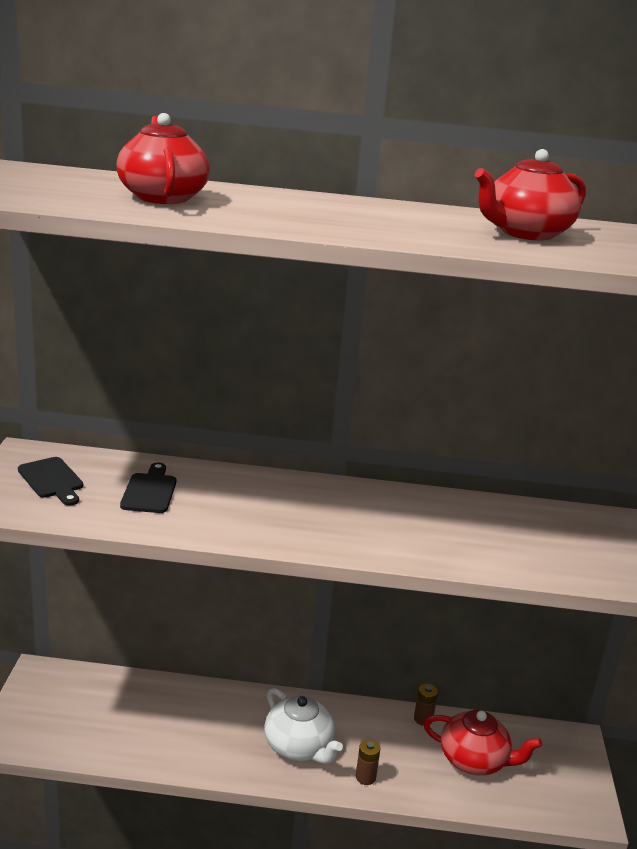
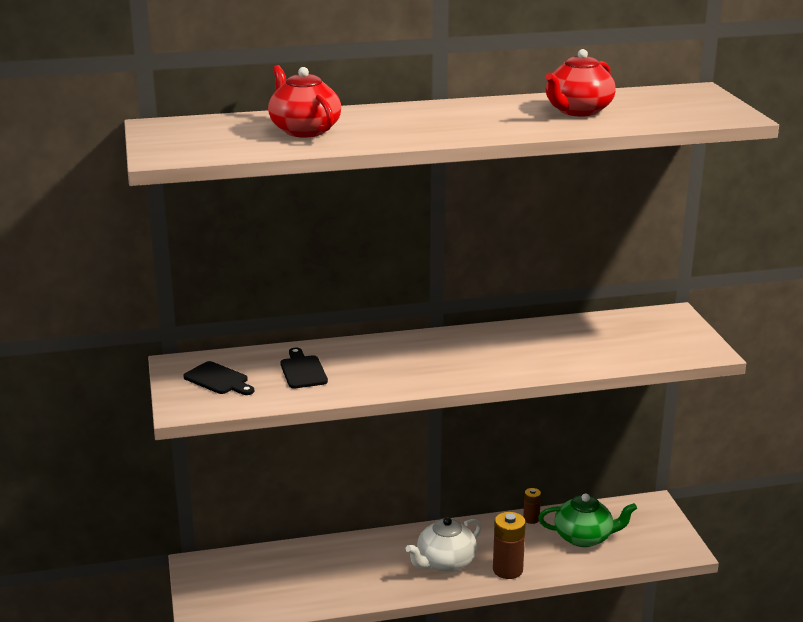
camera: 15 degrees left, 0 degrees up
white teapot [264,688,343,764] -> white teapot turned 105 degrees clockwise [406,517,482,572]
brown battery [356,739,380,785] -> brown battery [493,512,526,579], size x1.76
red teapot [423,710,542,776] -> green teapot [538,493,637,547]

